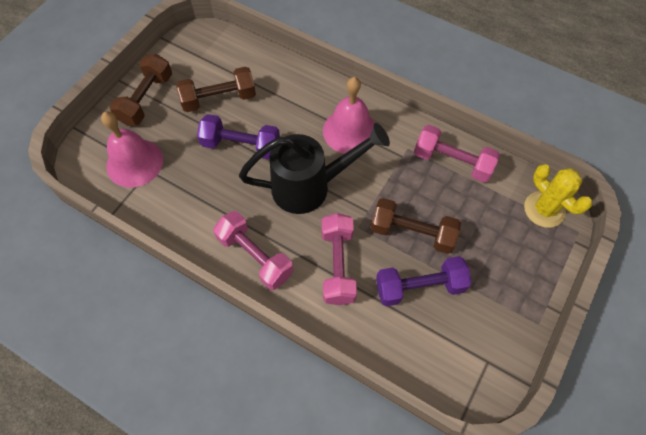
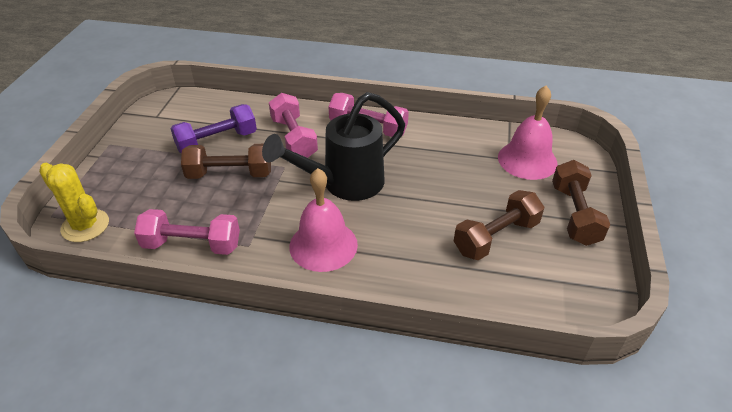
camera: 160 degrees right, 20 degrees down
purple dumbbell [197,114,280,160] -> none

